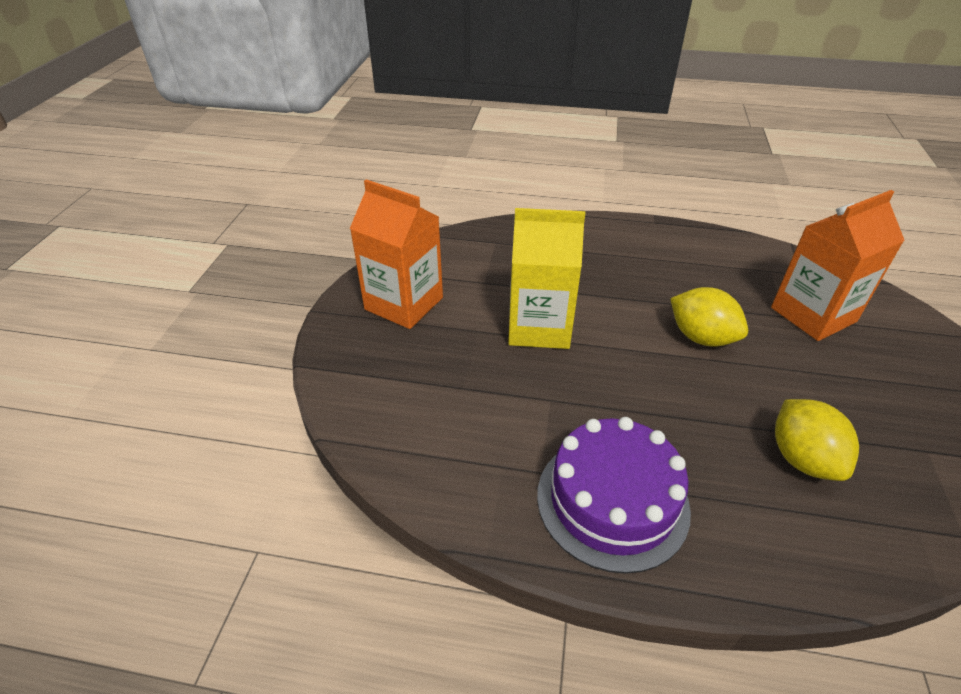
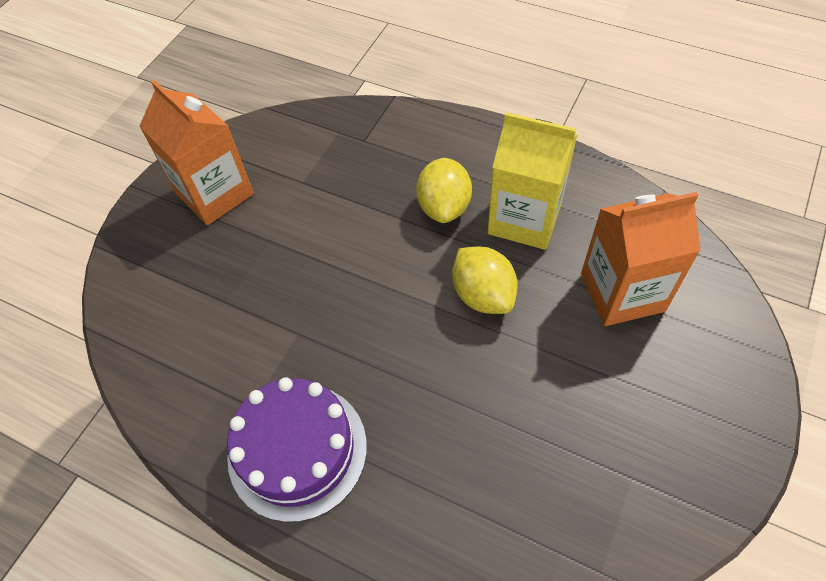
camera: 20 degrees right, 15 degrees up
yellow carton [508,208,585,349] -> yellow carton moved to [488,112,577,250]
yellow lemon [775,399,859,481] -> yellow lemon moved to [416,158,472,223]

